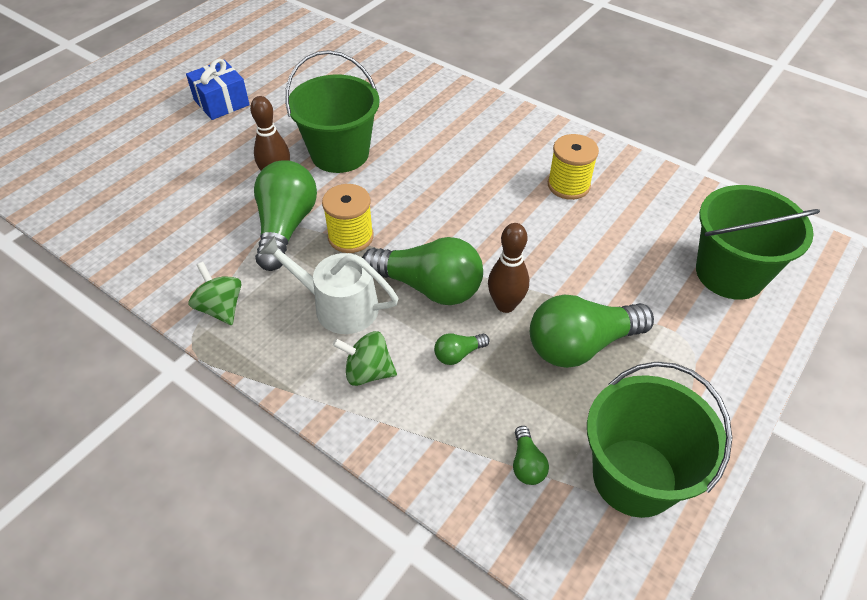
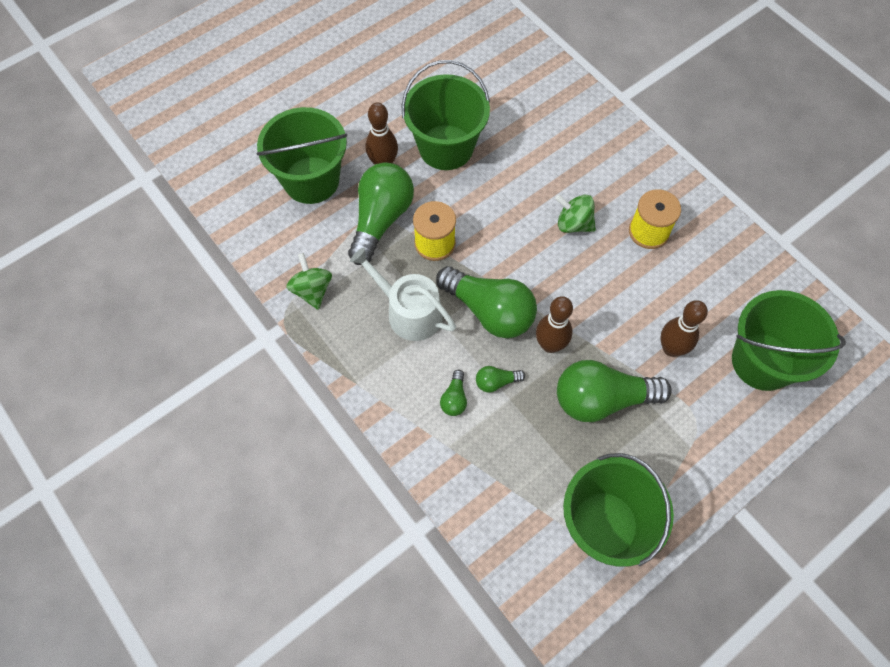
camera: 15 degrees right, 15 degrees up
blue gift [186,59,250,120] -> none
green spinning top [333,331,397,386] -> green spinning top moved to [555,195,596,233]
green light bulb [513,426,549,485] -> green light bulb moved to [440,370,467,416]
none -> green bucket [256,107,347,204]
none -> brown bowling pin [660,300,708,357]

